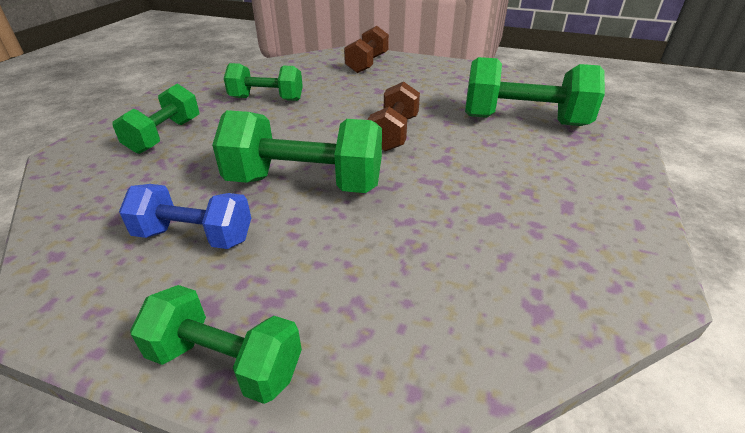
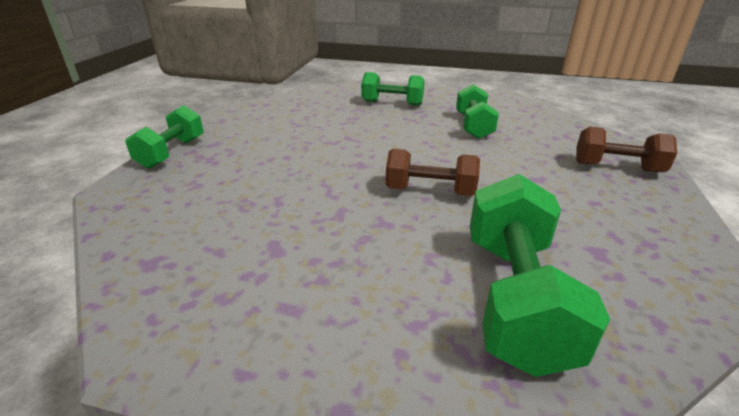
camera: 85 degrees right, 5 degrees down
blue dumbbell [119,184,251,249] -> none
green dumbbell [212,110,382,193] -> none

